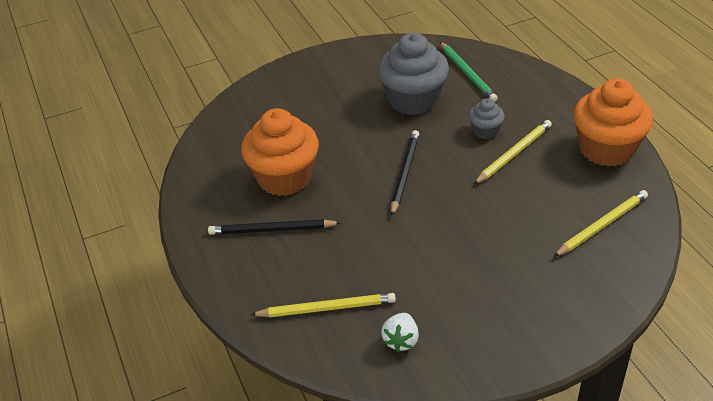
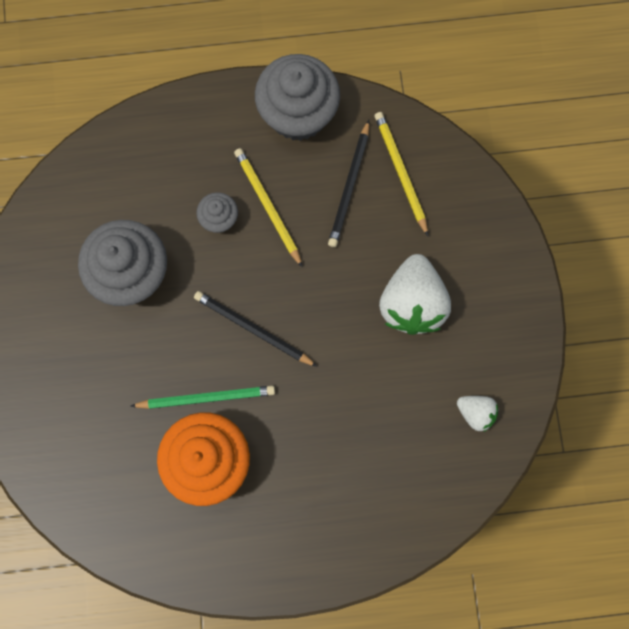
camera: 75 degrees left, 35 degrees up
black pencil [208,219,341,235] -> black pencil moved to [328,120,369,247]
yellow pencil [250,293,396,317] -> none
green pencil [440,42,498,102] -> green pencil moved to [131,386,275,409]
orange cupcake [573,79,653,167] -> grey cupcake [255,54,340,141]
none -> white strawberry [379,254,451,335]

